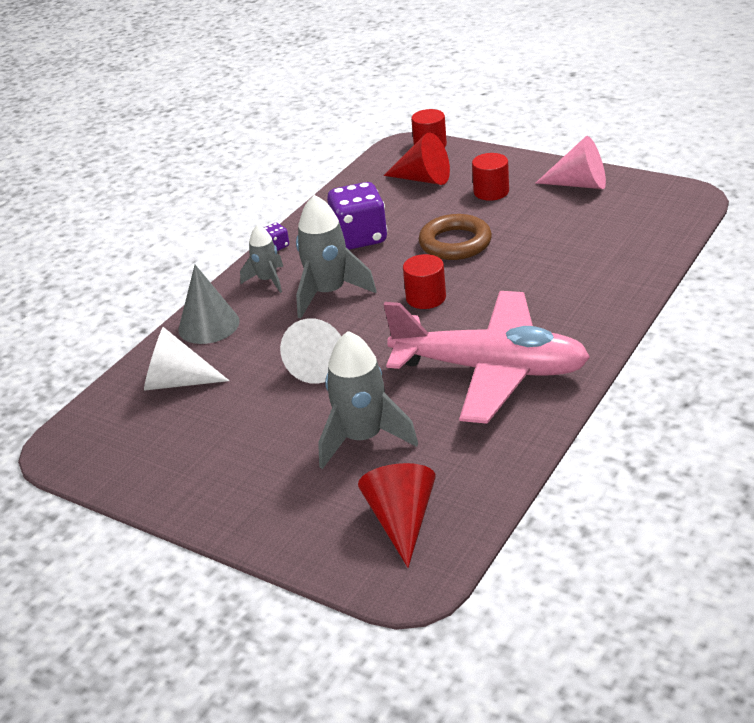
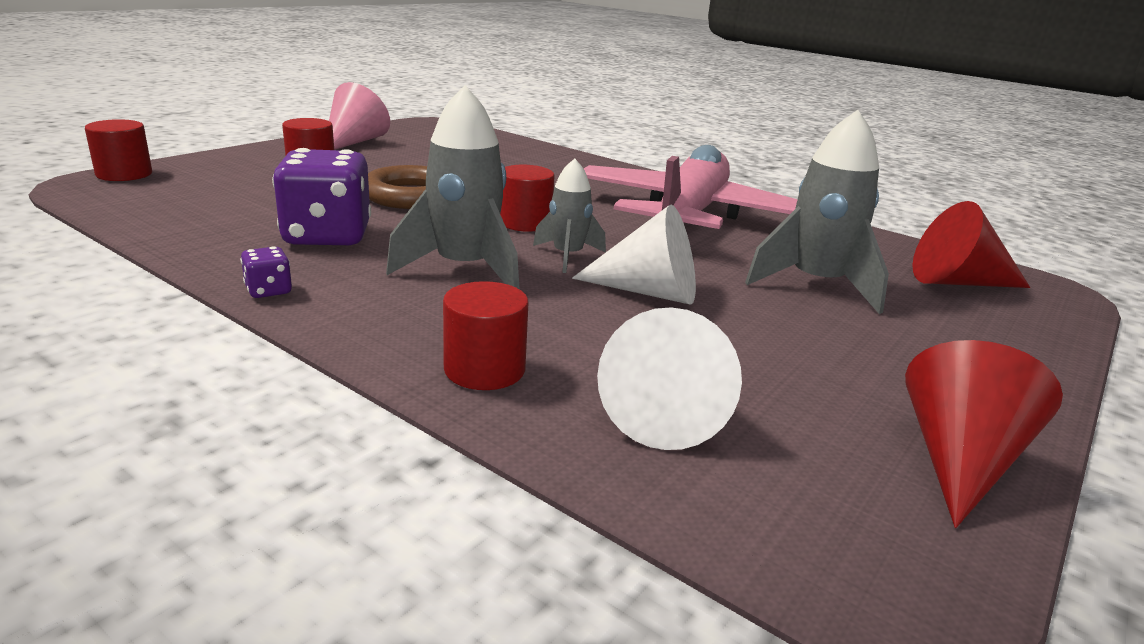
camera: 90 degrees left, 10 degrees down
grey cone [178,265,240,344] -> red cylinder [443,281,528,390]
grey rocket [240,225,283,293] -> grey rocket moved to [533,158,606,273]
red cone [384,133,450,185] -> red cone moved to [905,340,1063,528]

